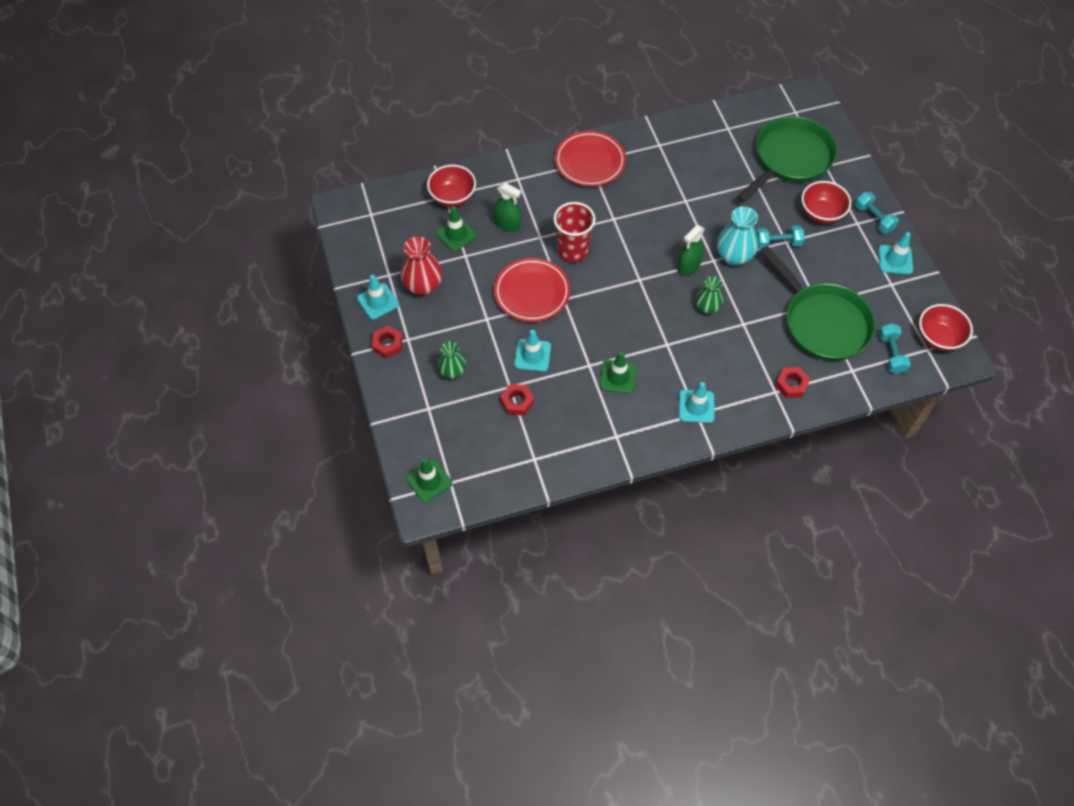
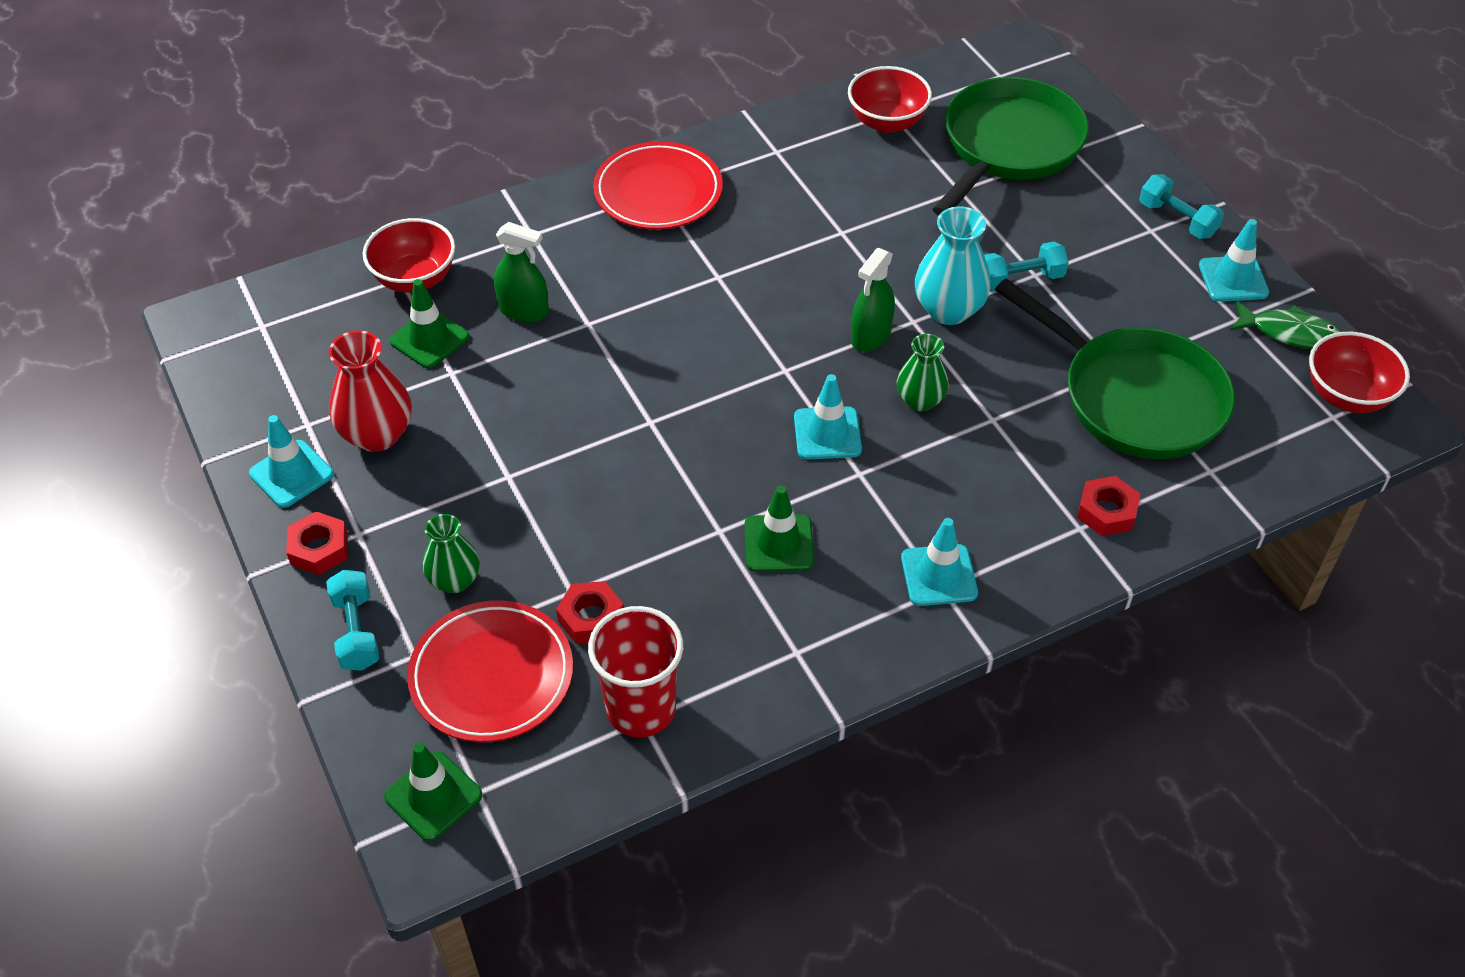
camera: 10 degrees left, 10 degrees down
red plate [494,258,570,322] -> red plate moved to [407,600,573,742]
turquoise traffic cone [514,330,551,372] -> turquoise traffic cone moved to [794,374,862,459]
red cup [553,202,596,263] -> red cup moved to [588,606,683,737]
red bowl [801,181,851,224] -> red bowl moved to [848,66,932,133]
turquoise dumbbell [879,323,911,374] -> turquoise dumbbell moved to [326,570,380,671]
none -> green fish [1230,301,1343,349]

